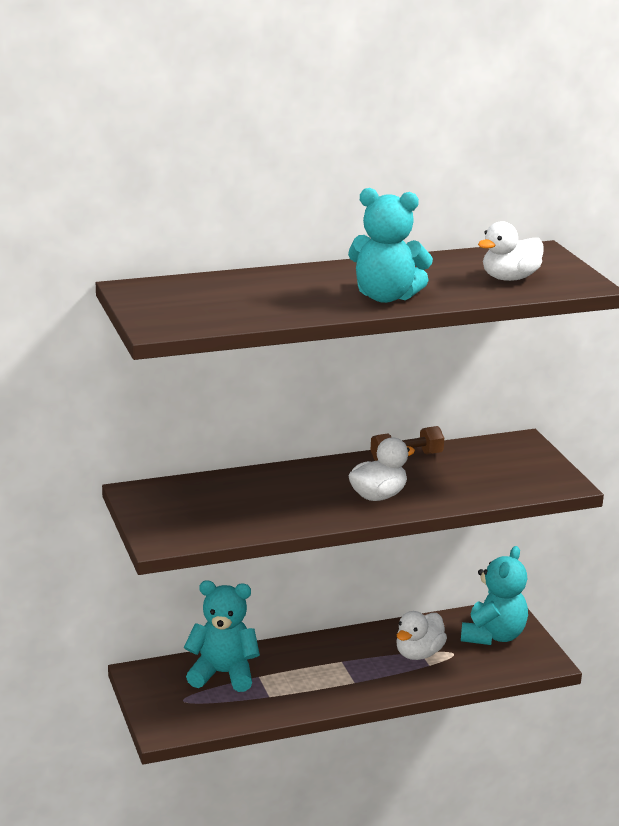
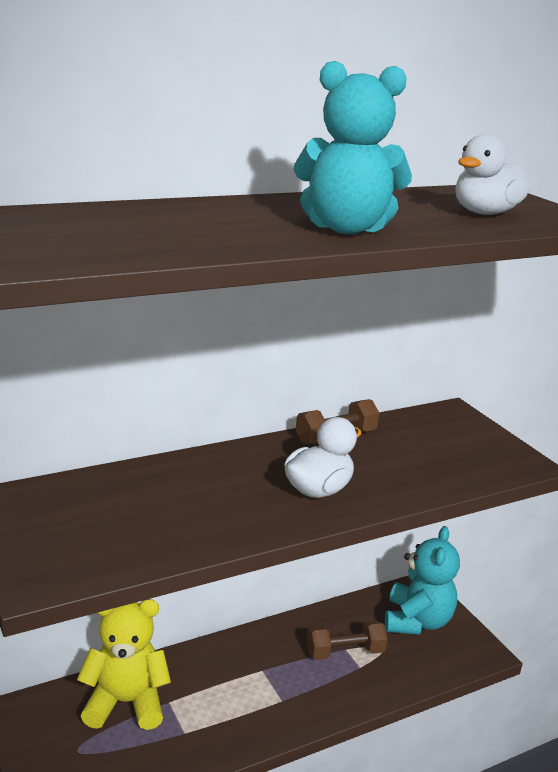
camera: 10 degrees left, 0 degrees up
turquoise teddy bear [184,581,260,692] -> yellow teddy bear [77,599,171,730]
white duck [396,611,447,660] -> brown dumbbell [307,620,388,660]

